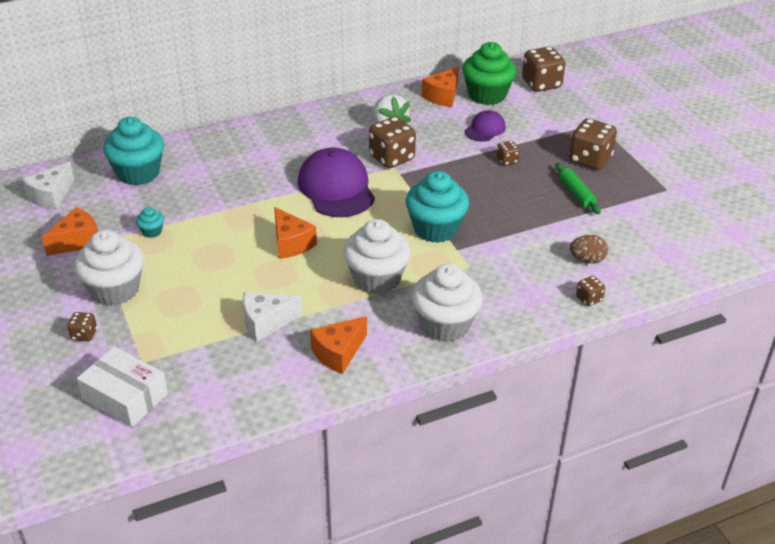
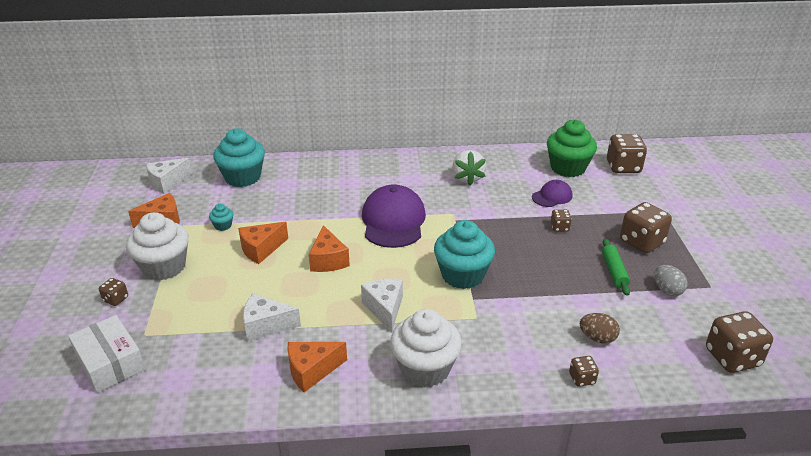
camera: 20 degrees right, 5 degrees down
white cupcake [343,219,411,294] -> white cheese [361,278,403,332]
brown dice [369,116,416,168] -> brown dice moved to [706,311,773,373]
orange cheese [422,67,459,107] -> orange cheese moved to [238,222,288,264]
none -> grey egg [654,265,688,296]

